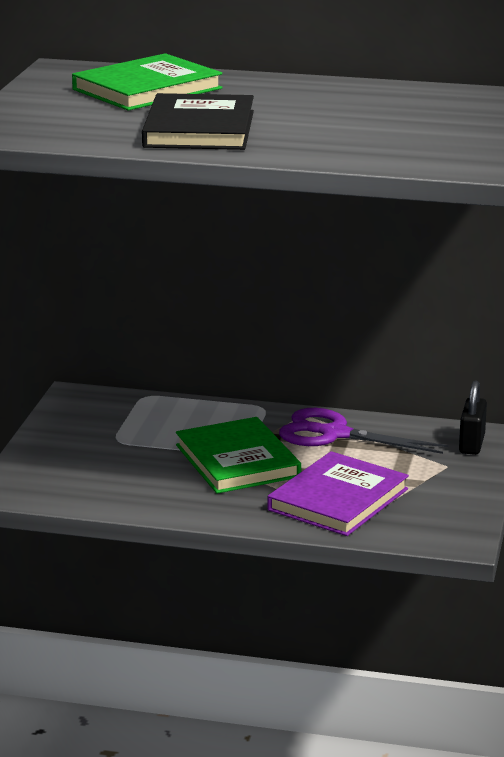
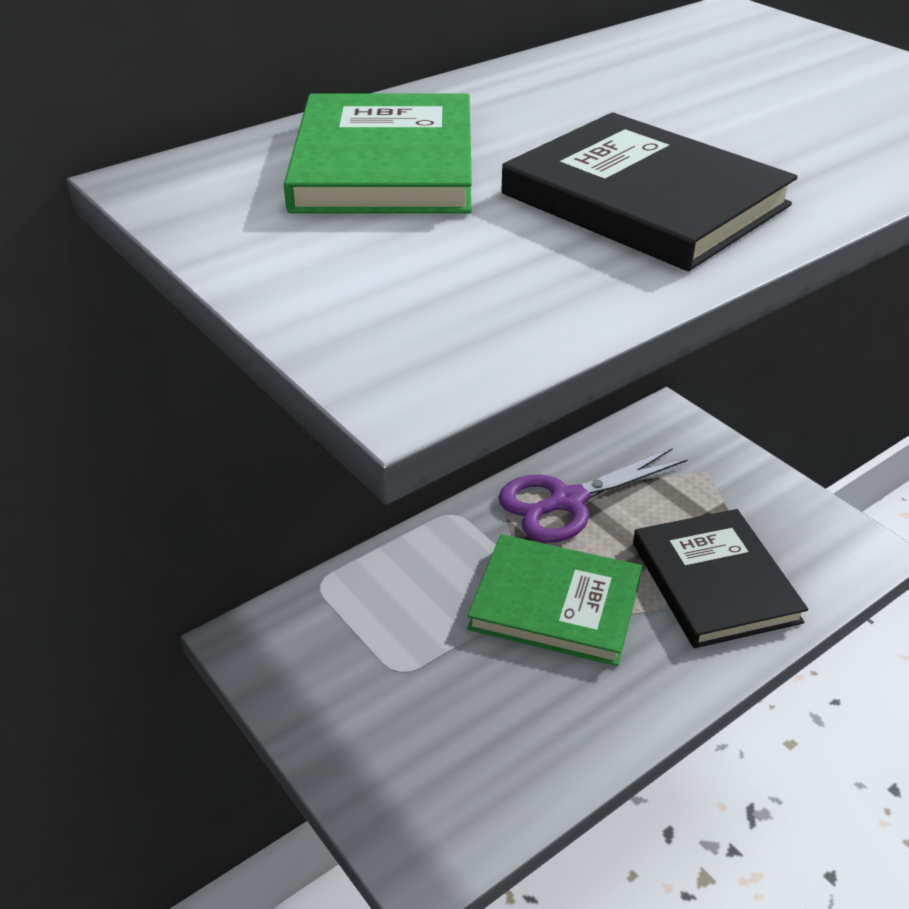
camera: 50 degrees left, 15 degrees up
purple book [267,451,409,536] -> black book [633,509,808,648]
black padlock [459,381,487,455] -> none

